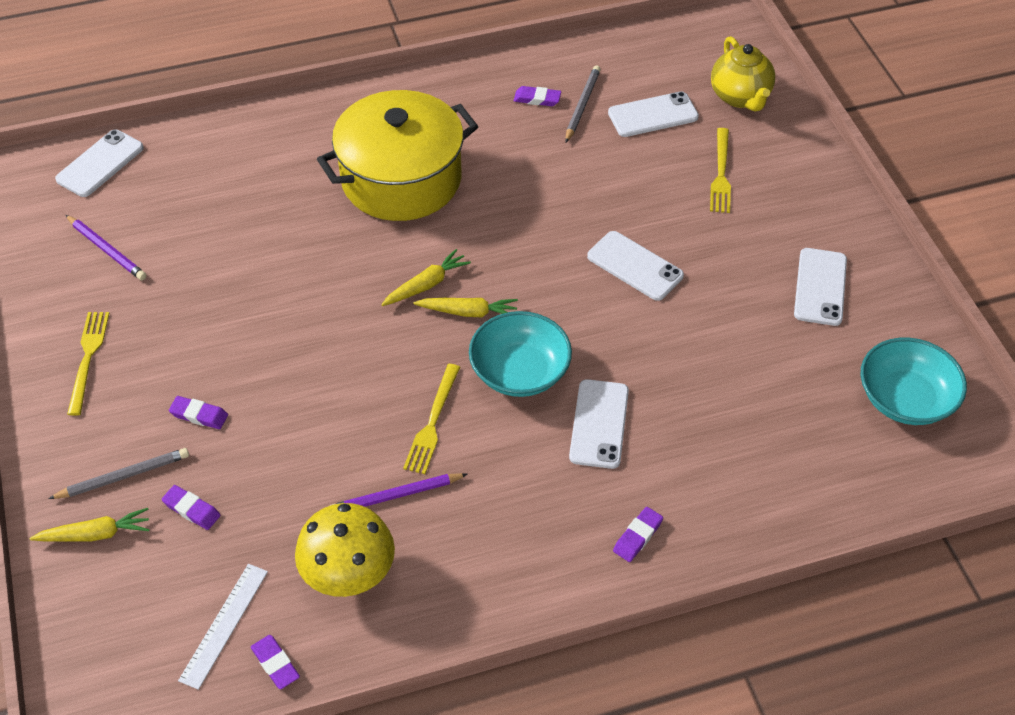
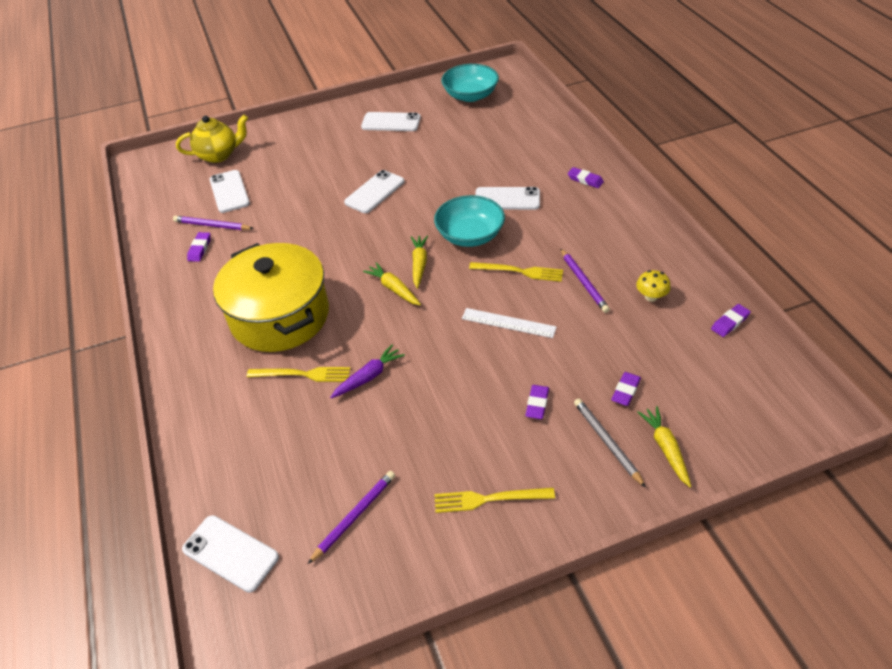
camera: 90 degrees left, 5 degrees down
white ruler [178,564,268,690] -> white ruler moved to [462,308,557,338]
yellow mushroom [295,503,395,597] -> yellow mushroom [636,270,671,302], size x0.50
grey pencil [565,66,601,142] -> purple pencil [173,216,254,230]
yellow fork [710,128,731,213] -> yellow fork moved to [247,367,350,382]
none -> purple carrot [330,345,405,398]

